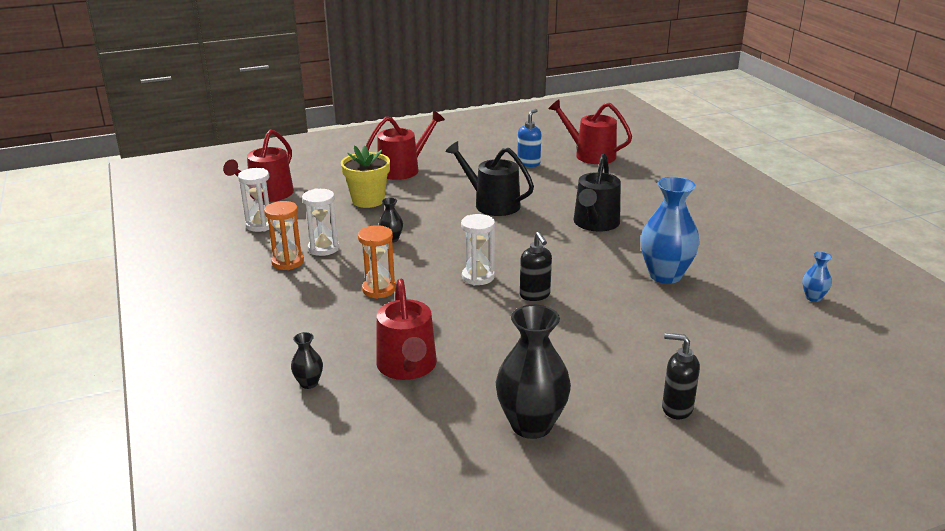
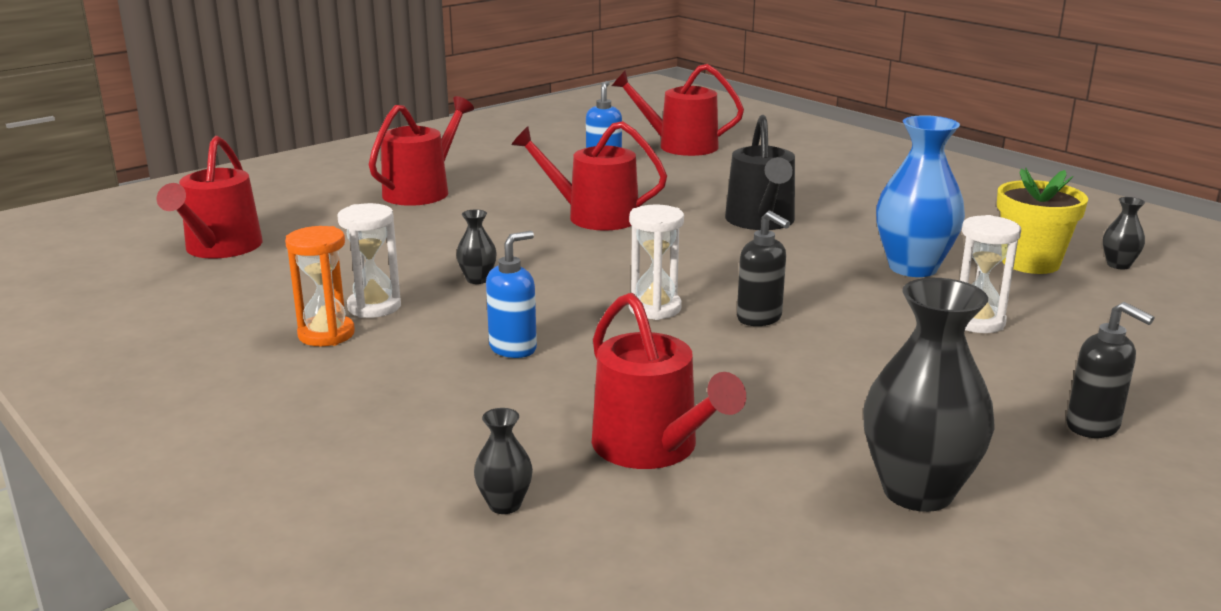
camera: 20 degrees left, 5 degrees down
white hourglass [238,168,269,232] -> white hourglass moved to [960,215,1021,333]
yellow flower pot [341,145,390,208] -> yellow flower pot moved to [997,168,1088,274]
orange hourglass [358,225,396,299] -> blue soap dispenser [486,231,537,358]
black watering can [445,141,534,216] -> red watering can [511,121,667,231]
black soap dispenser [662,333,700,419] -> black soap dispenser turned 135 degrees counterclockwise [1066,302,1154,438]
blue vase [802,252,832,302] -> black vase [1103,197,1145,269]

